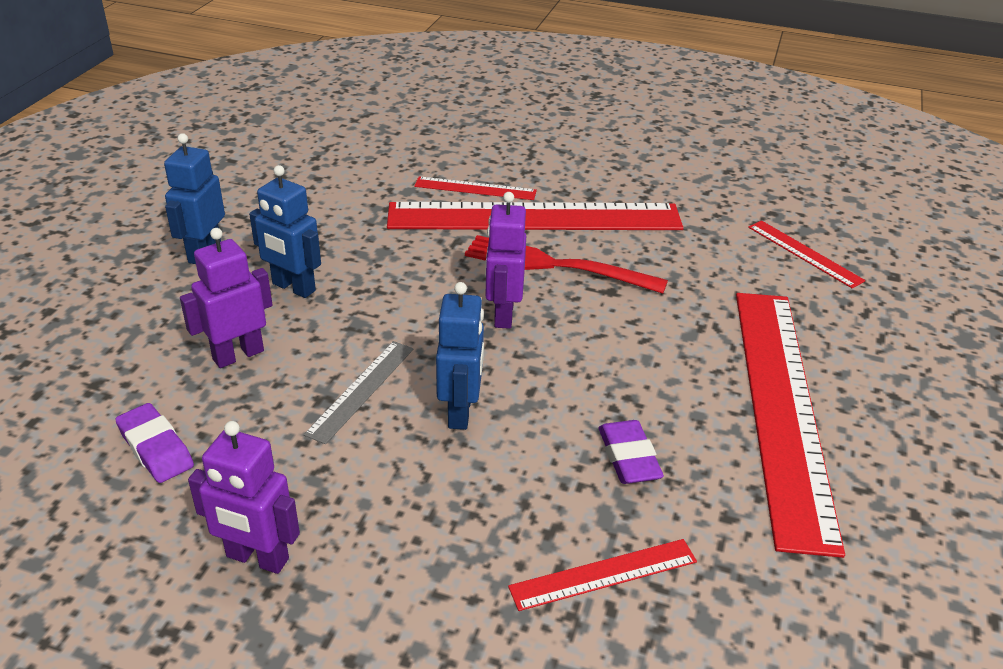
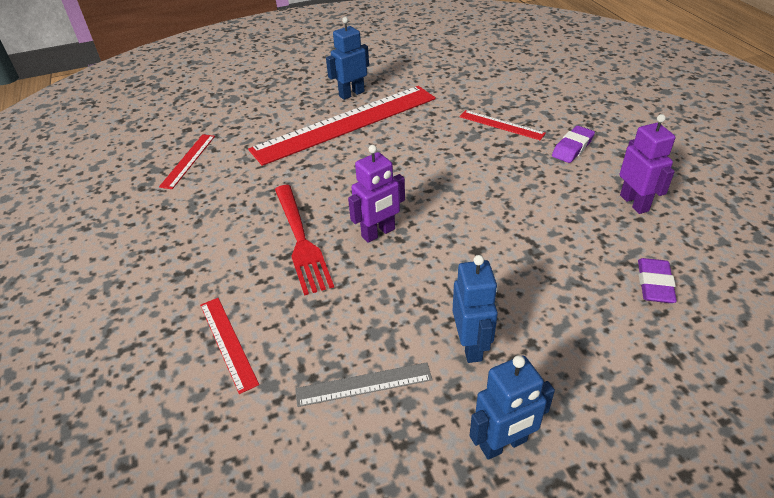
camera: 125 degrees left, 5 degrees up
purple robot [180,228,273,368] -> none
grey ruler [304,341,413,444] -> grey ruler moved to [295,362,433,407]
red ruler [387,202,683,230] -> none
blue robot [436,282,484,430] -> blue robot moved to [326,17,369,100]
purple eraser [599,420,664,484] -> purple eraser moved to [552,126,595,163]

